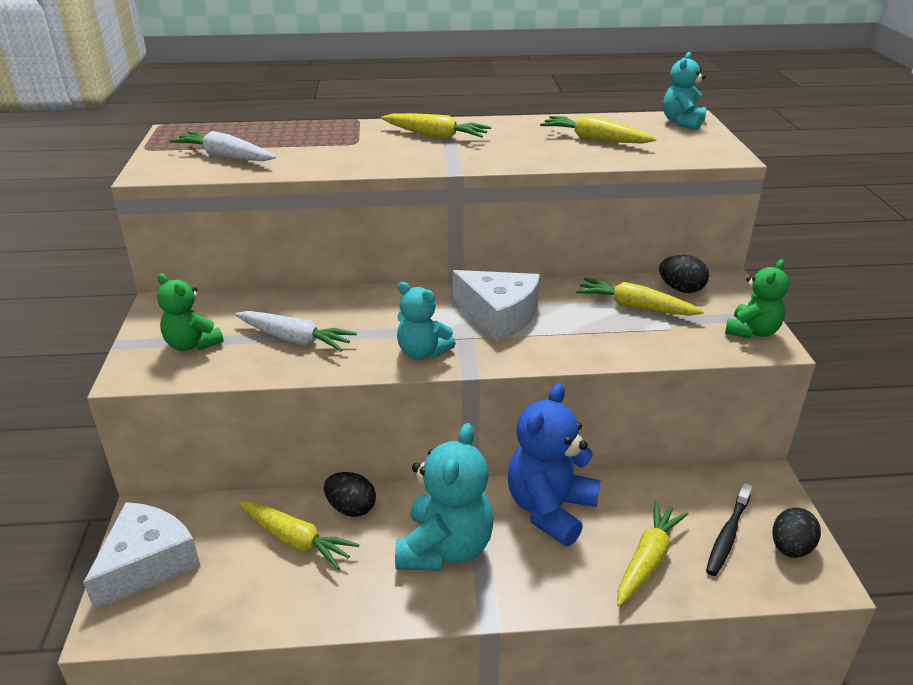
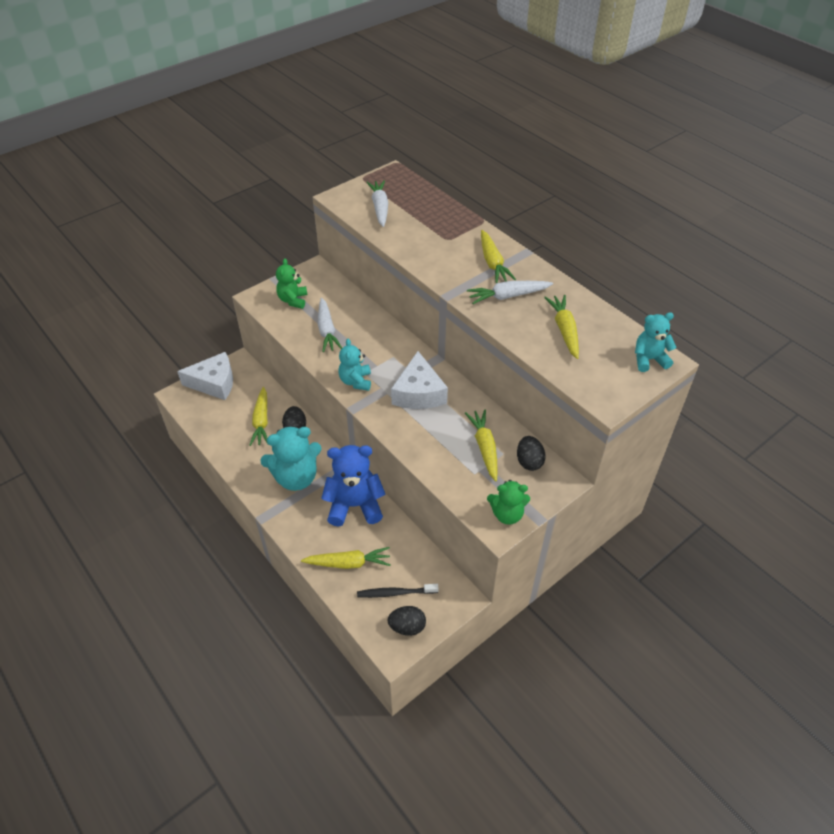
camera: 55 degrees right, 15 degrees up
none -> white carrot [467,281,553,304]

